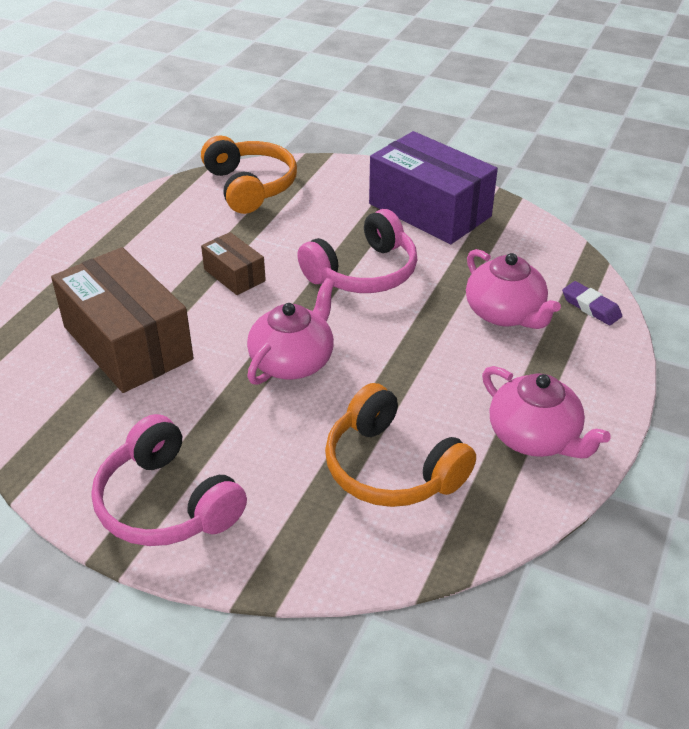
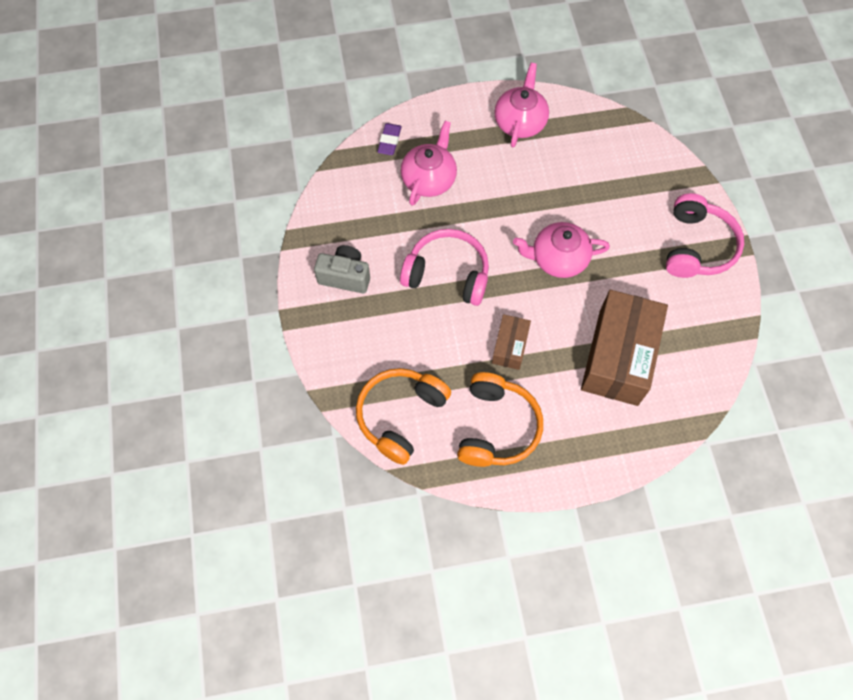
camera: 125 degrees left, 25 degrees up
orange headphones [325,383,476,507] -> orange headphones moved to [457,372,543,467]
purple box [369,131,498,244] -> grey camera [314,245,370,293]

